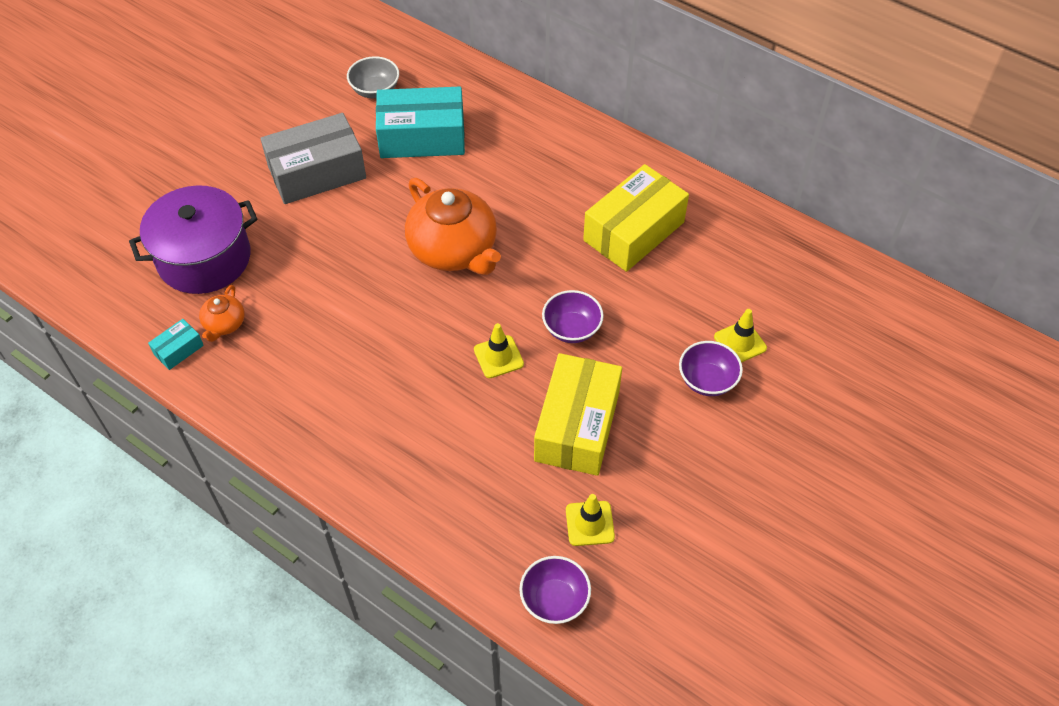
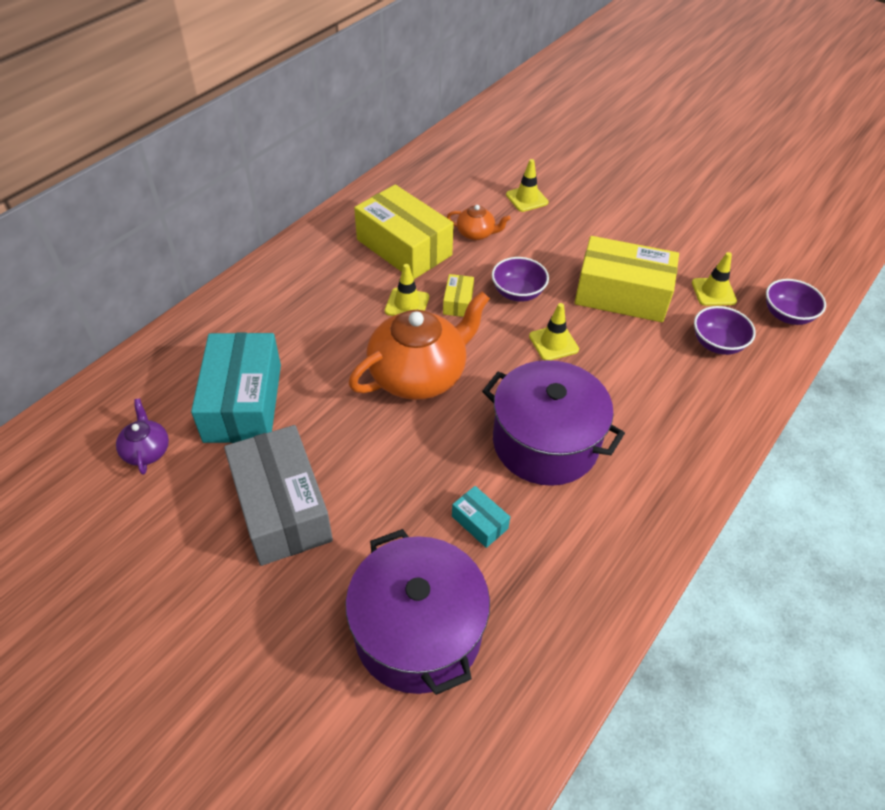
camera: 90 degrees left, 5 degrees down
turquoise box [148,319,204,370] -> turquoise box moved to [452,486,510,548]
orange teapot [199,285,245,342] -> orange teapot moved to [447,205,511,240]
grey bowl [347,56,399,98] -> purple teapot [116,399,169,475]
purple bowl [679,341,743,396] -> purple bowl moved to [694,306,756,355]
none -> yellow traffic cone [385,264,429,316]
none -> yellow box [443,274,474,317]
none -> purple pot [482,360,625,486]

